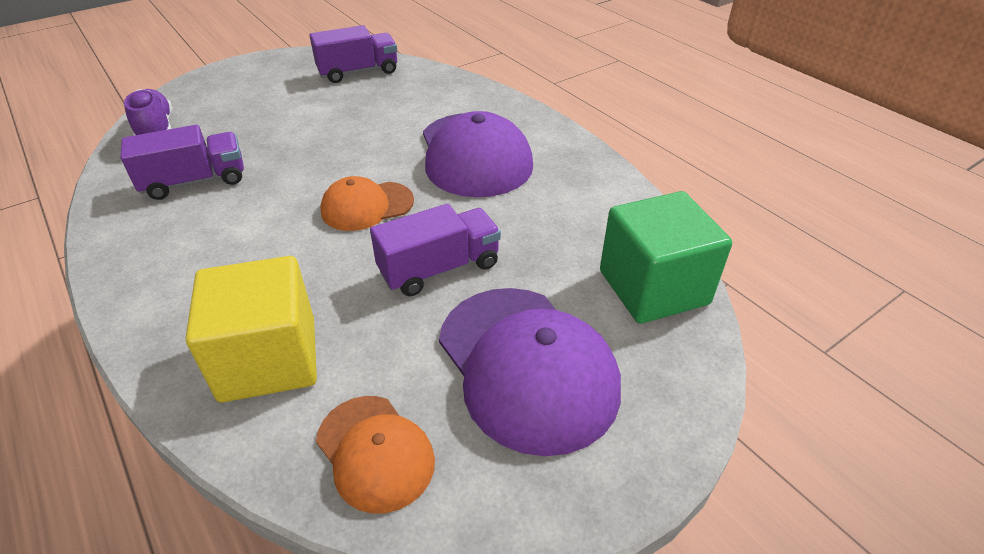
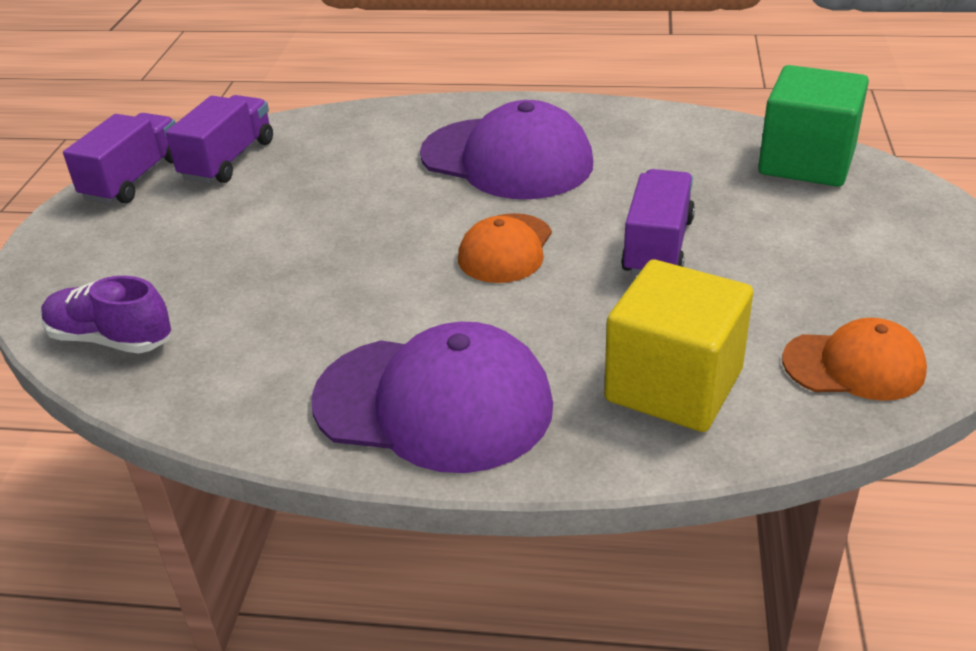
camera: 45 degrees left, 5 degrees down
purple truck [121,125,244,200] -> purple truck moved to [63,113,176,204]
purple cap [439,288,621,456] -> purple cap moved to [311,322,553,473]

